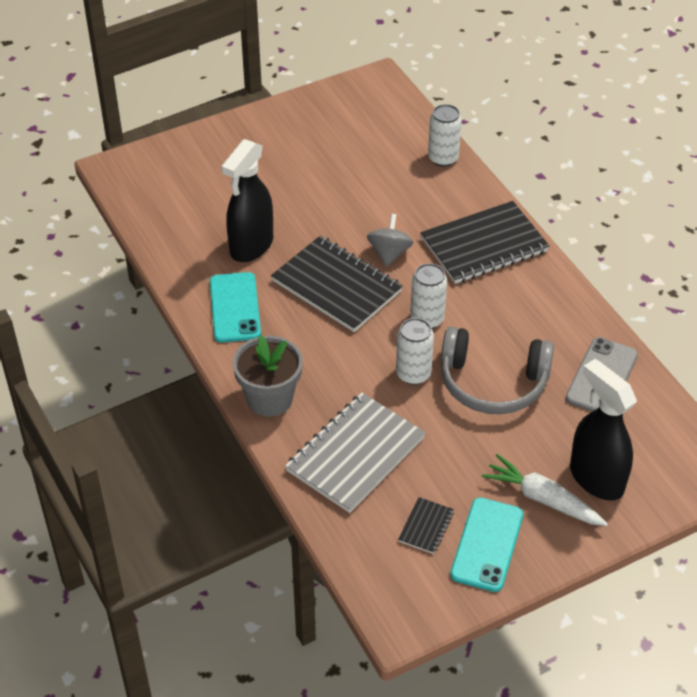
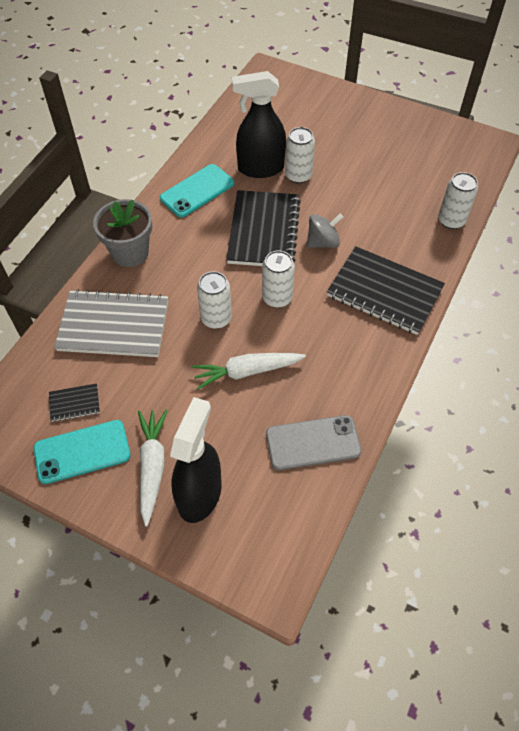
camera: 55 degrees right, 10 degrees up
grey headphones [441,326,554,414] -> white carrot [192,353,306,390]
none -> white can [285,127,315,184]

